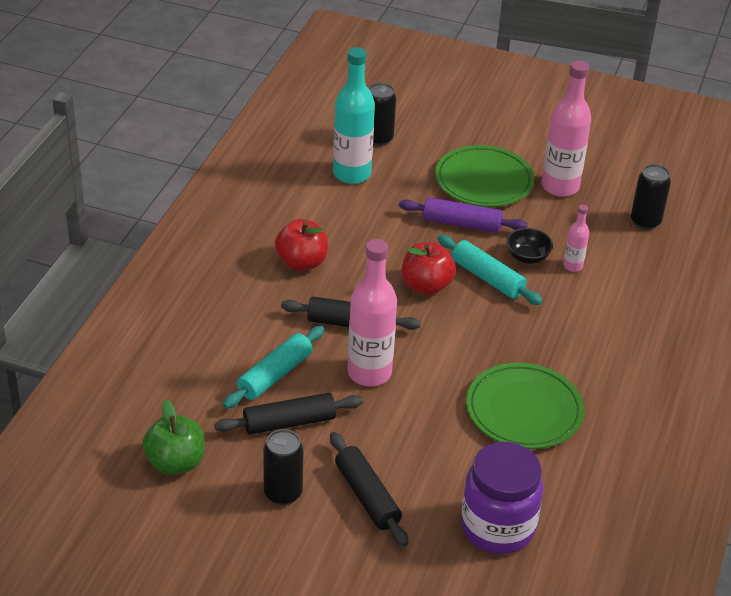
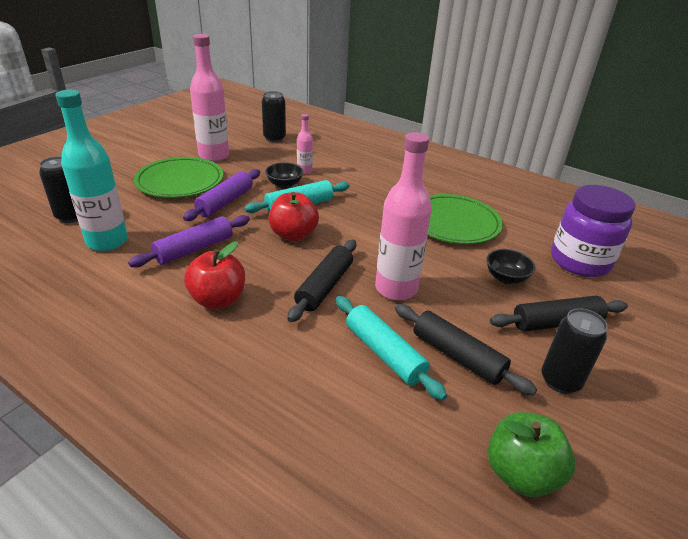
camera: 75 degrees left, 5 degrees down
black rolling pin [214,393,363,435] -> black rolling pin turned 45 degrees counterclockwise [395,304,537,396]
none -> purple rolling pin [128,215,250,268]
none -> black bowl [486,249,536,284]

